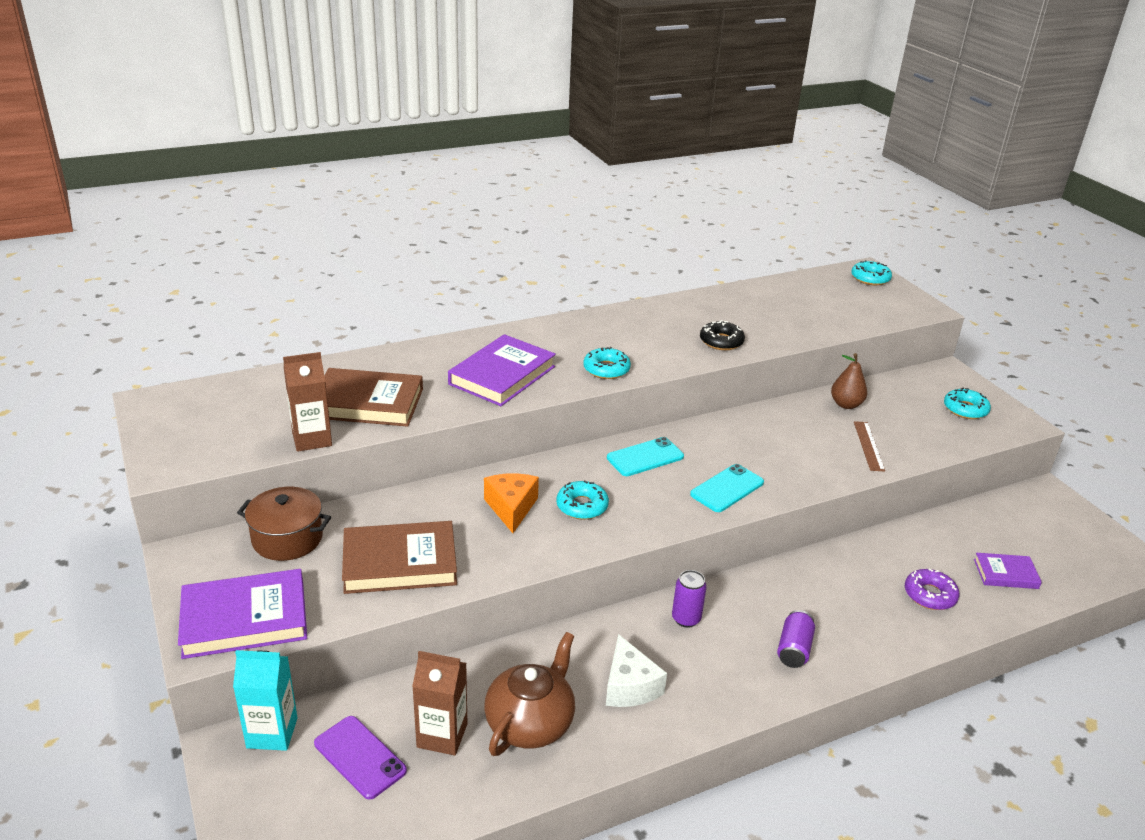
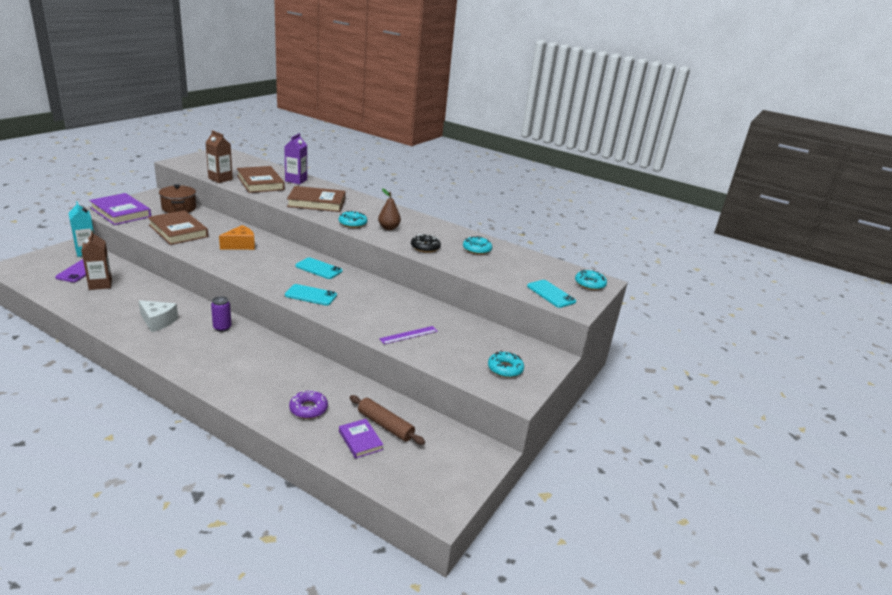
camera: 55 degrees right, 5 degrees down
purple book [448,334,556,406] -> brown book [287,186,345,212]
brown teapot [484,632,575,756] -> none
turquoise donut [556,480,609,520] -> turquoise donut moved to [463,236,492,255]
white cheese [606,634,667,707] -> white cheese turned 105 degrees counterclockwise [138,300,178,332]
purple can [777,610,815,668] -> none
brown pear [831,353,867,409] -> brown pear moved to [378,188,401,230]
brown ruler [854,421,885,471] -> purple ruler [379,326,438,344]
none -> purple carton [284,133,307,184]
none -> brown rolling pin [350,395,425,445]
none -> turquoise phone [527,280,576,308]

